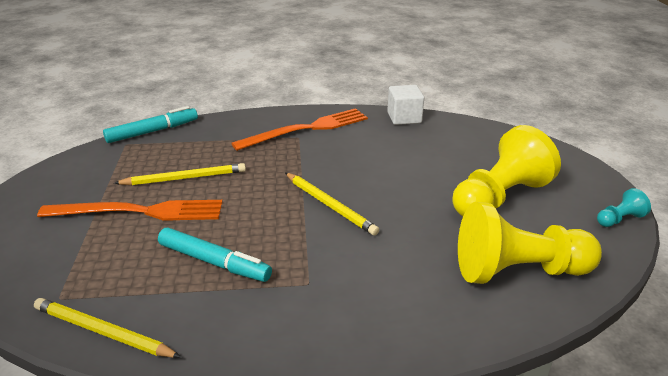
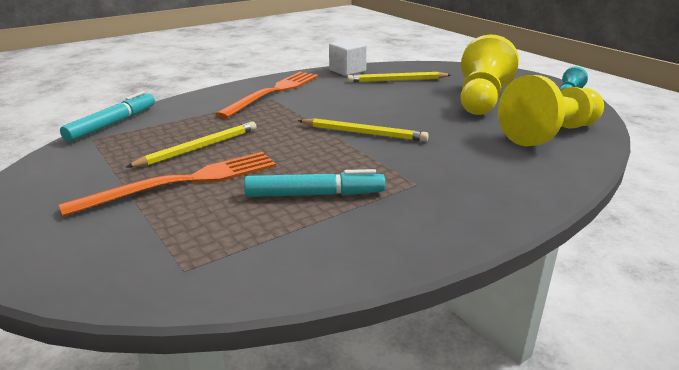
camera: 30 degrees left, 5 degrees down
yellow pencil [34,298,181,358] -> yellow pencil moved to [347,72,451,82]

